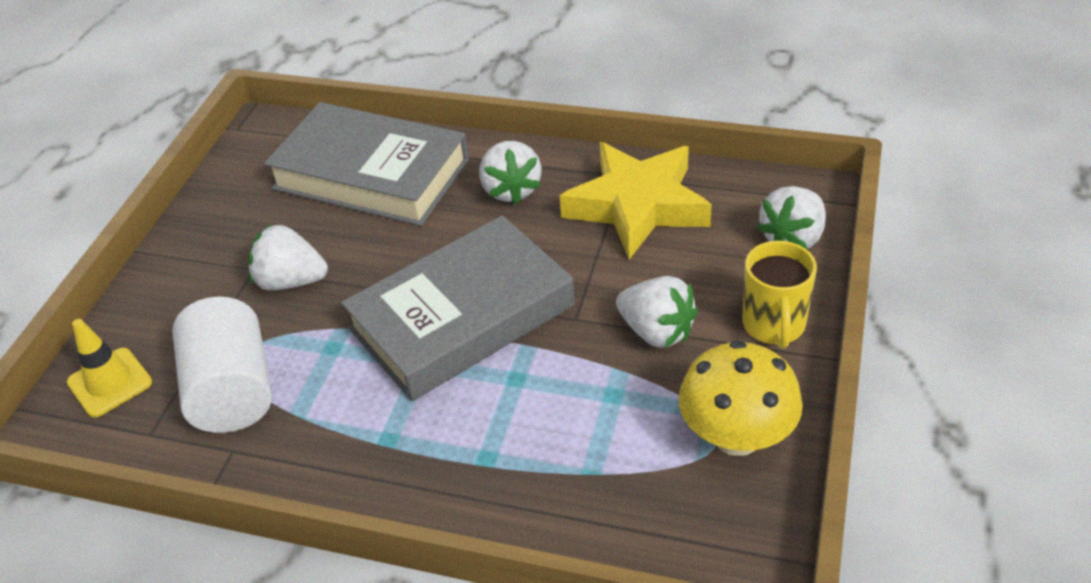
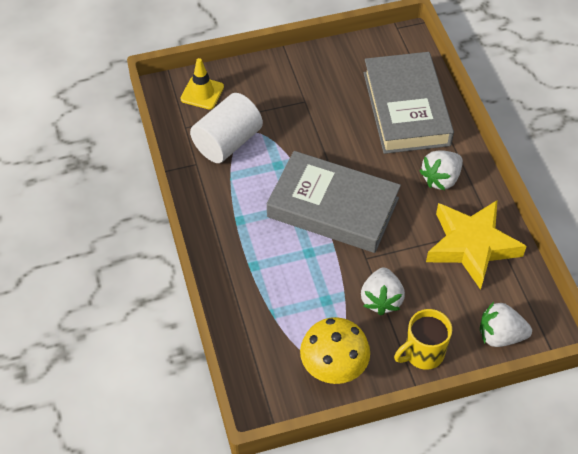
camera: 55 degrees right, 10 degrees up
white strawberry [248,224,328,291] -> none

